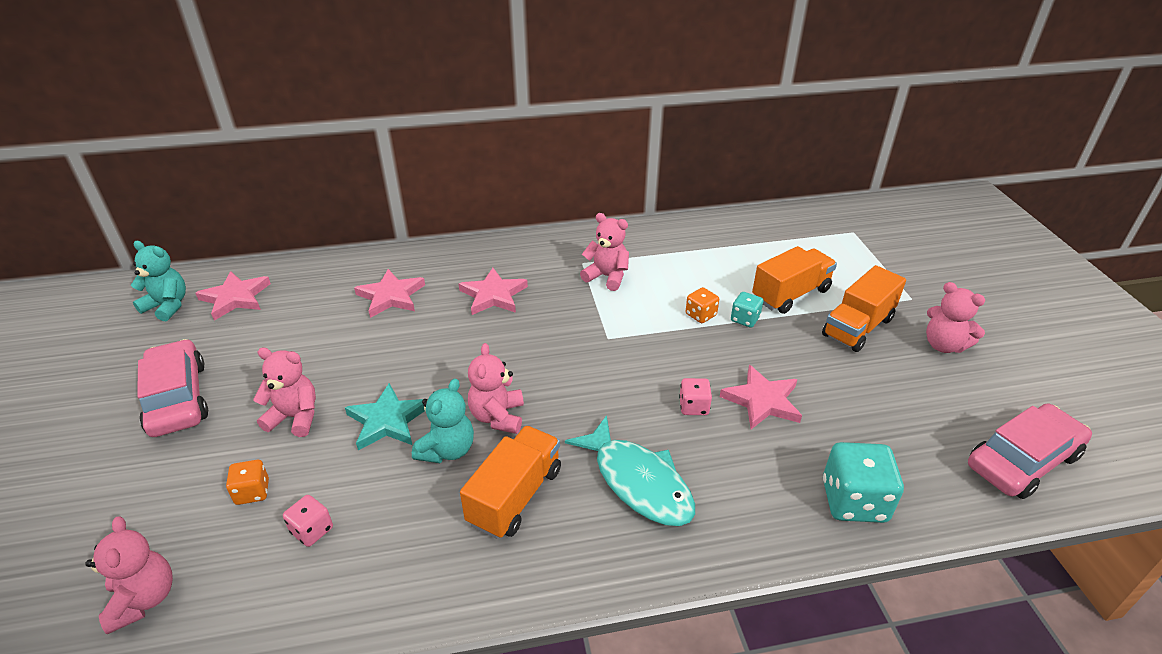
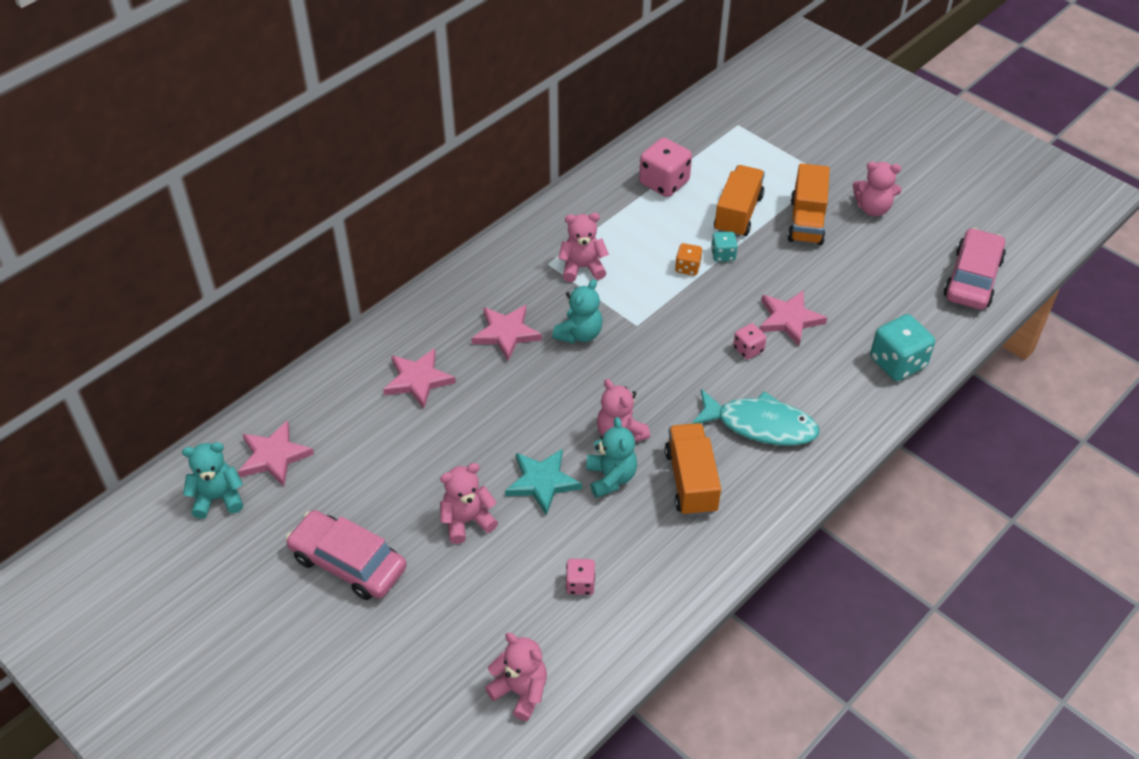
camera: 35 degrees left, 10 degrees up
orange dice [226,460,269,505] -> none
none -> turquoise teddy bear [552,279,603,344]
none -> pink dice [639,137,692,197]

